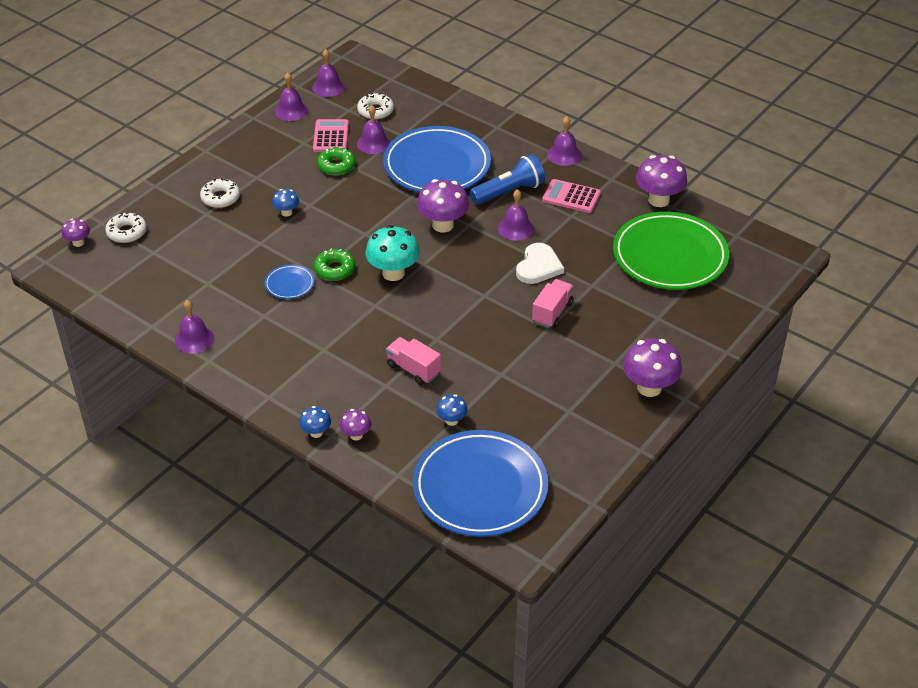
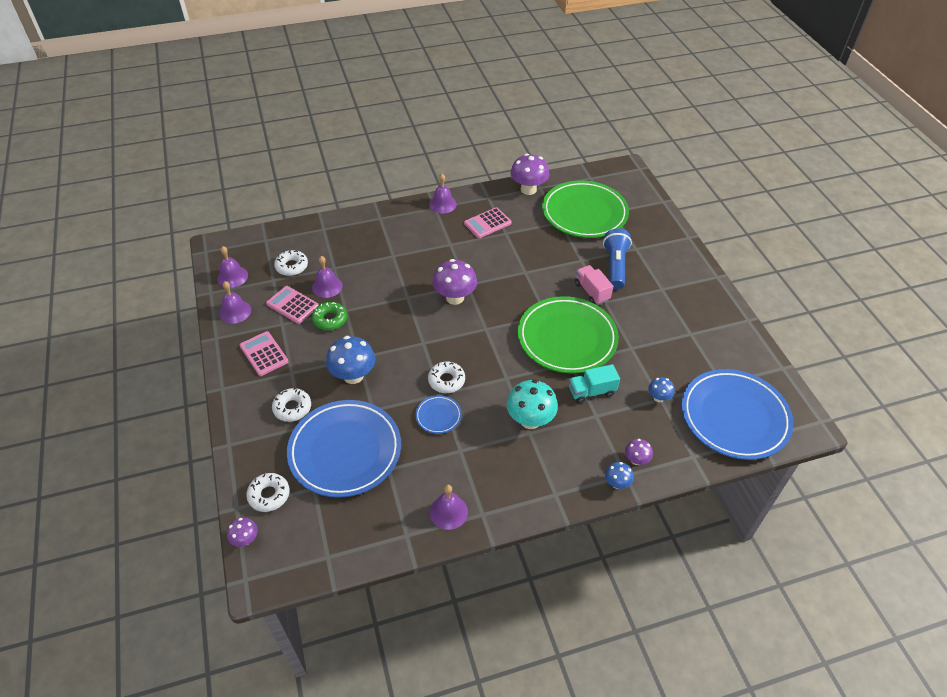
camera: 55 degrees left, 5 degrees up
blue mushroom [272,189,299,217] -> blue mushroom [326,336,375,384], size x1.90
green donut [314,249,355,281] -> white donut [428,362,465,393]
turquoise mushroom [365,225,420,281] -> turquoise mushroom moved to [507,379,558,429]
blue plate [383,126,491,192] -> blue plate moved to [287,400,401,498]
pink truck [386,337,441,385] -> turquoise truck [569,364,620,403]
blue flashlight [470,154,545,205] -> blue flashlight moved to [603,228,632,289]
purple bell [498,189,534,241] -> none
white heart [516,243,564,284] -> none
purple mushroom [623,338,682,397] -> none
none -> pink calculator [240,331,289,376]
none -> green plate [518,296,619,374]

